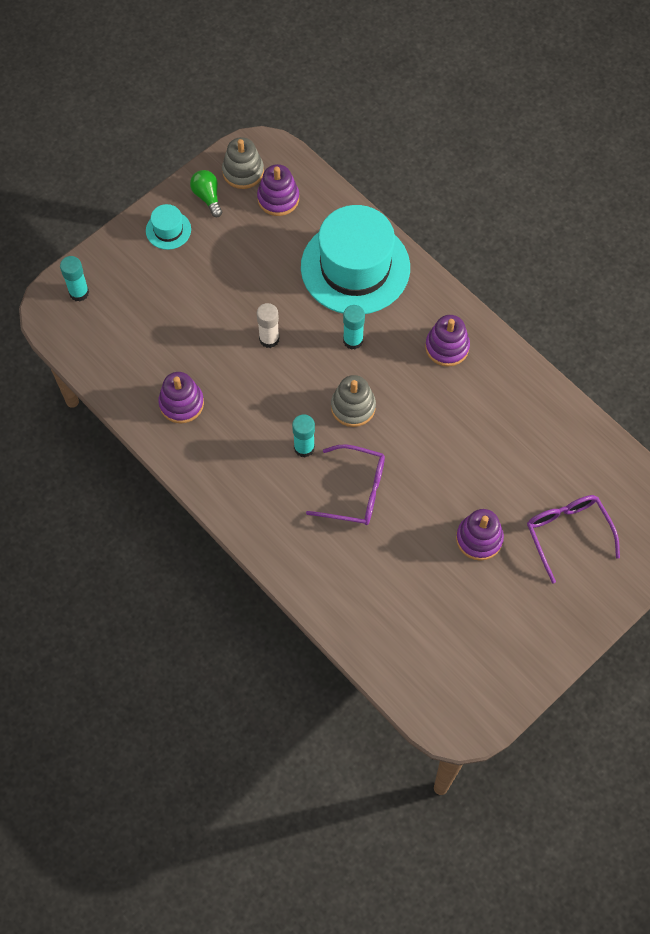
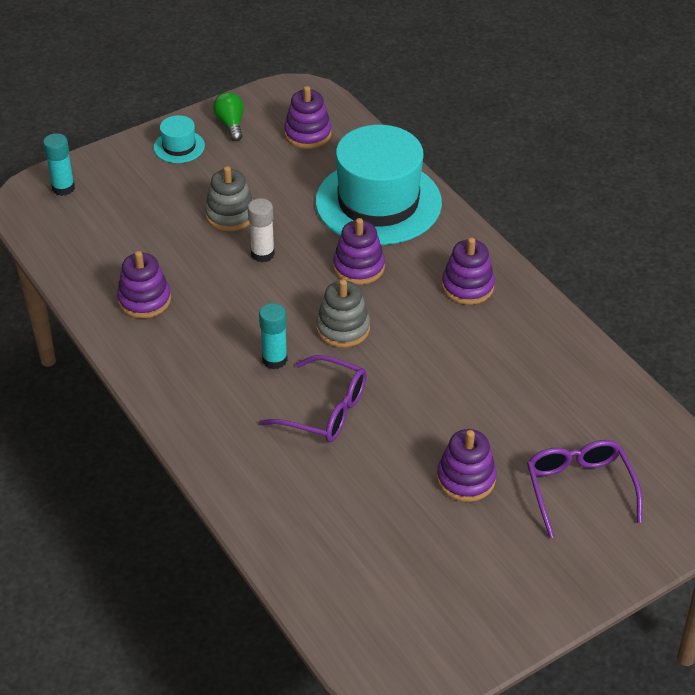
camera: 10 degrees right, 20 degrees down
grey stacking toy [222,137,264,189] -> grey stacking toy moved to [205,166,253,231]
turquoise glue stick [343,305,365,350] -> purple stacking toy [333,218,385,285]

